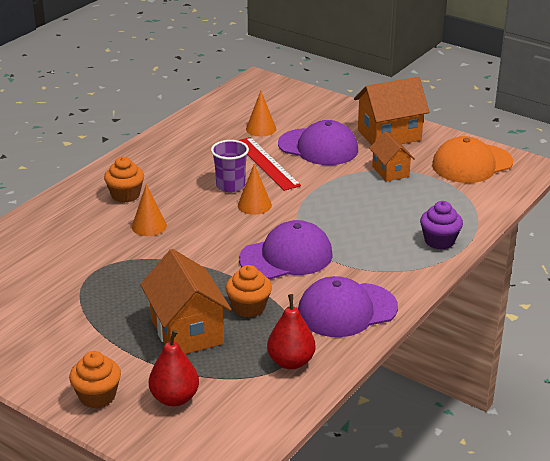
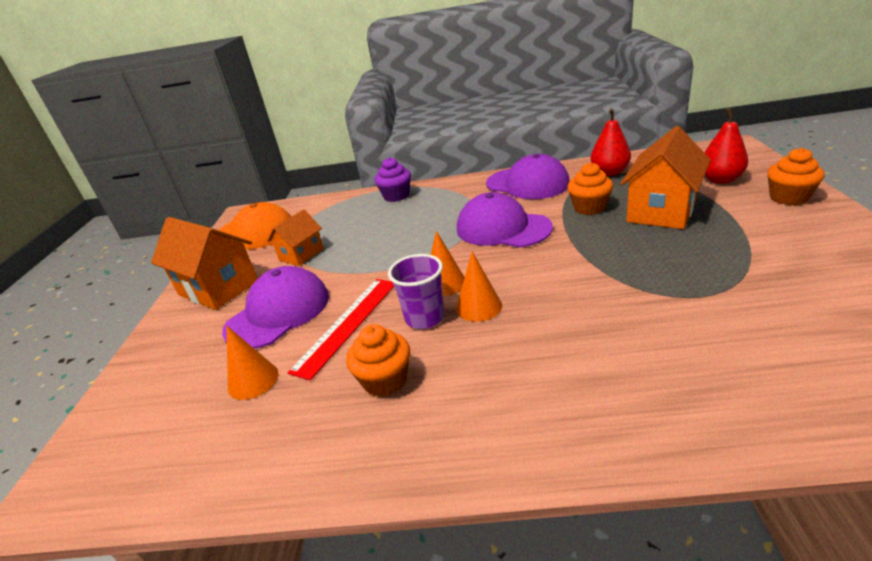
camera: 120 degrees left, 0 degrees up
orange cupcake [104,157,144,203] -> orange cupcake moved to [346,324,410,397]
orange cone [132,184,167,236] -> orange cone moved to [456,251,502,322]
purple cap [278,120,358,165] -> purple cap turned 45 degrees clockwise [222,266,329,349]

